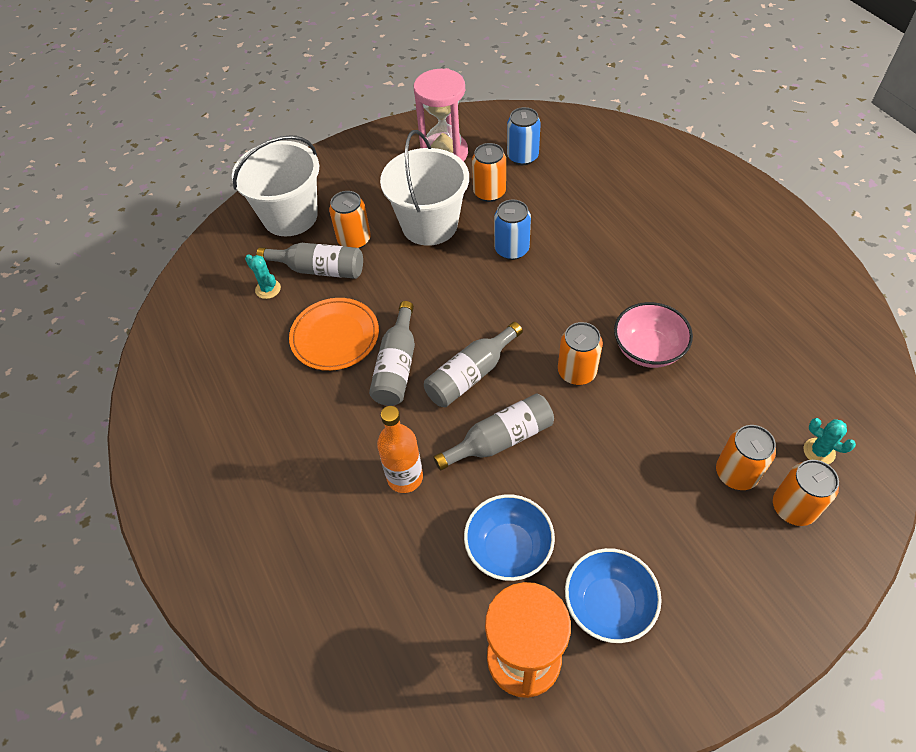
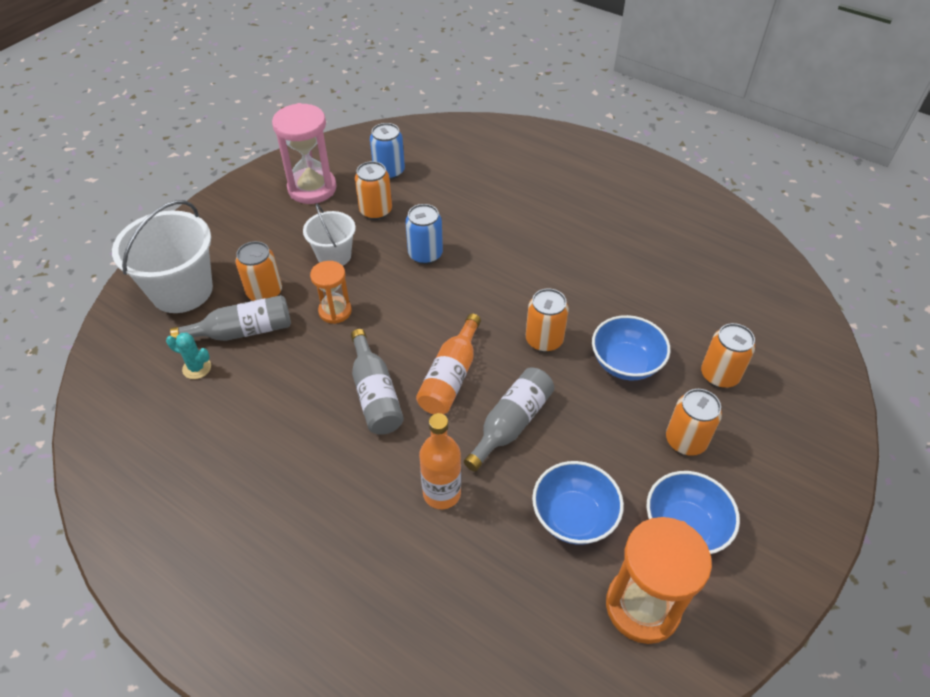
camera: 30 degrees left, 5 degrees down
orange plate [289,298,379,371] -> none
white bucket [380,130,469,246] -> white bucket [303,204,356,266], size x0.59
grey bottle [424,322,523,407] -> orange bottle [416,314,481,414]
pink bowl [614,302,693,368] -> none
orange can [773,460,839,526] -> orange can moved to [666,389,722,456]
turquoise cactus [803,418,856,464] -> none
none -> orange hourglass [310,261,352,324]
none -> blue bowl [592,315,670,380]

